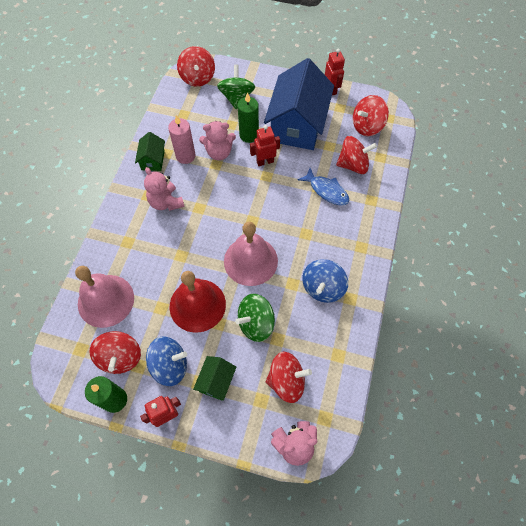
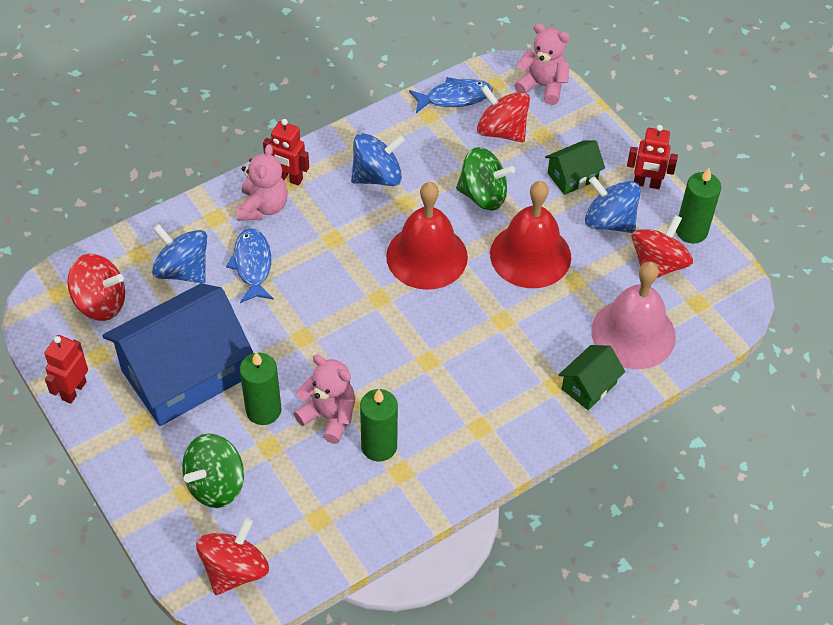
camera: 140 degrees left, 10 degrees down
green house [135,132,165,171] -> green house moved to [559,345,625,410]
pink teddy bear [144,167,185,211] -> pink teddy bear moved to [236,144,288,221]
pink candle [168,115,196,164] -> green candle [360,389,398,462]
pink bell [224,222,278,286] -> red bell [386,182,468,290]
red robot [250,125,280,166] -> red robot moved to [263,119,309,186]
red spinning top [336,136,377,174] -> blue spinning top [152,224,207,284]
none -> blue fish [409,77,493,113]

